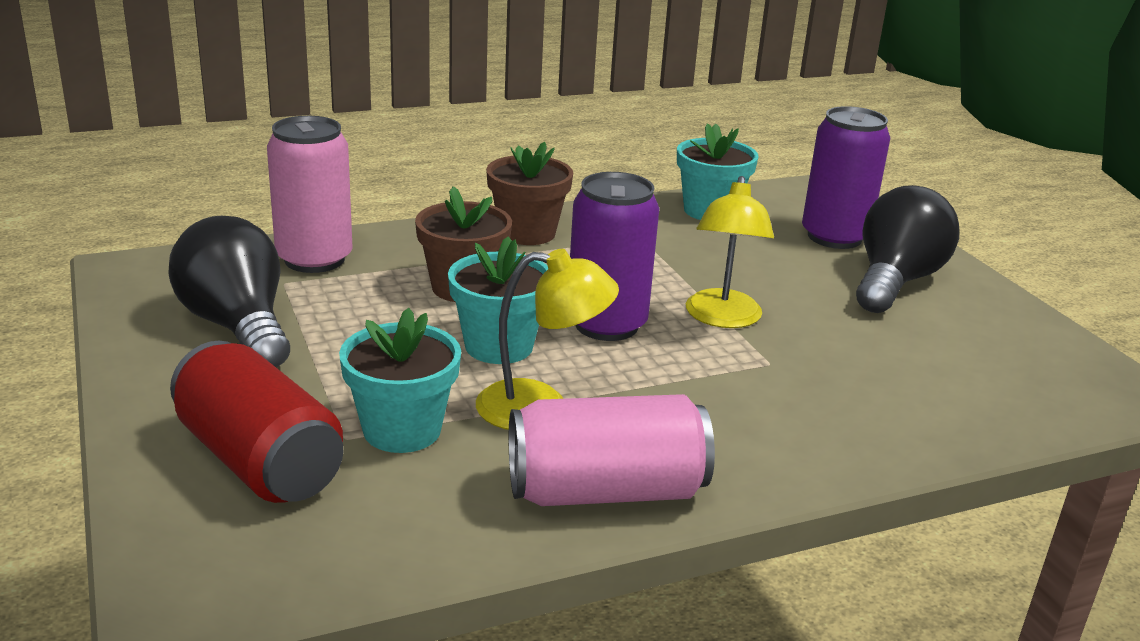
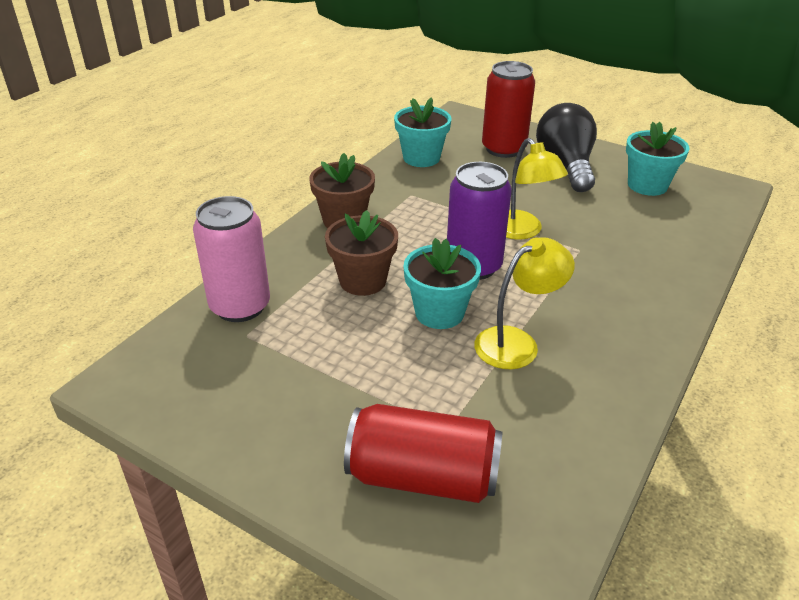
camera: 35 degrees left, 10 degrees up
black light bulb [168,216,290,367] -> none
turquoise flower pot [339,308,461,453] -> turquoise flower pot moved to [626,122,690,196]
pink can [509,394,715,506] -> none
purple can [802,106,890,249] -> red can [482,61,535,158]

